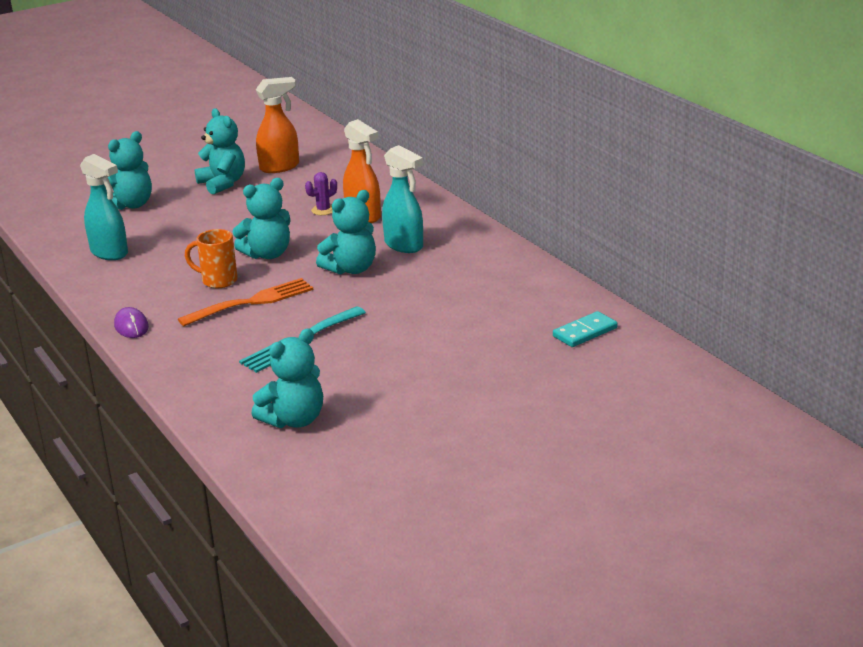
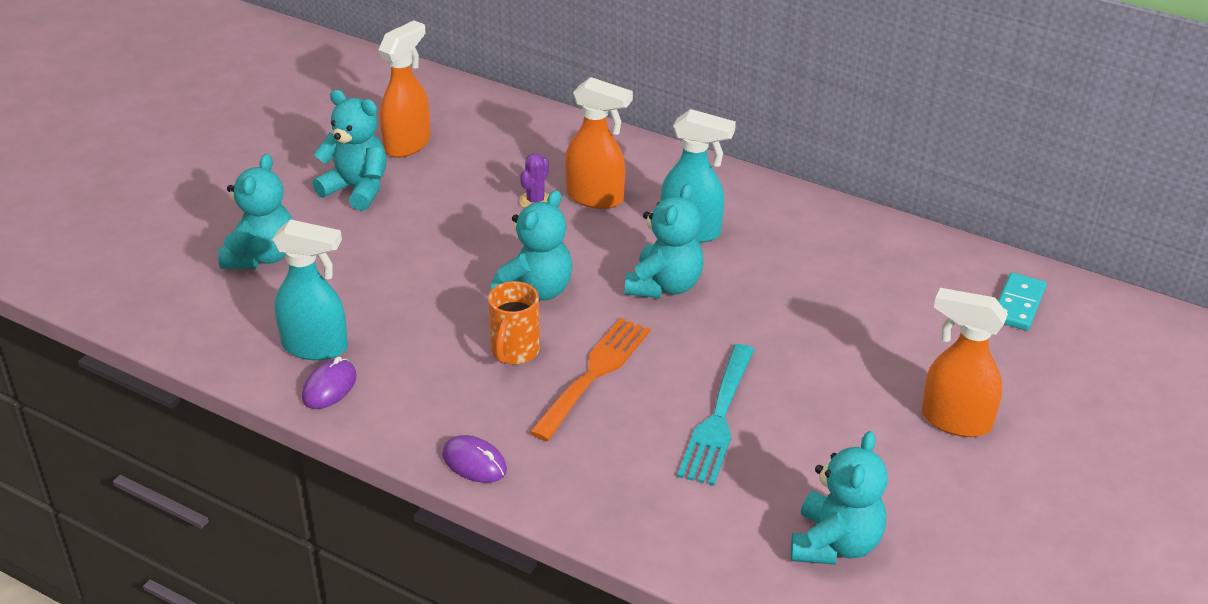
camera: 30 degrees left, 10 degrees up
orange mug [185,229,238,288] -> orange mug turned 60 degrees counterclockwise [488,281,540,364]
none -> purple mouse [302,357,357,409]
none -> orange spray bottle [922,288,1008,437]

